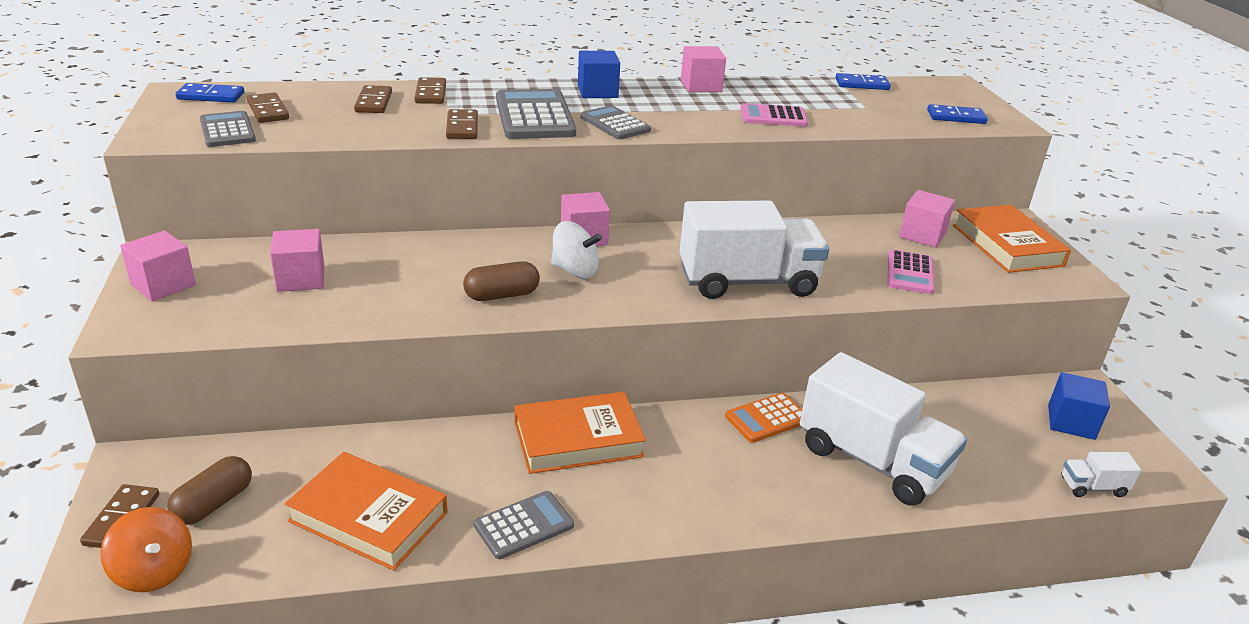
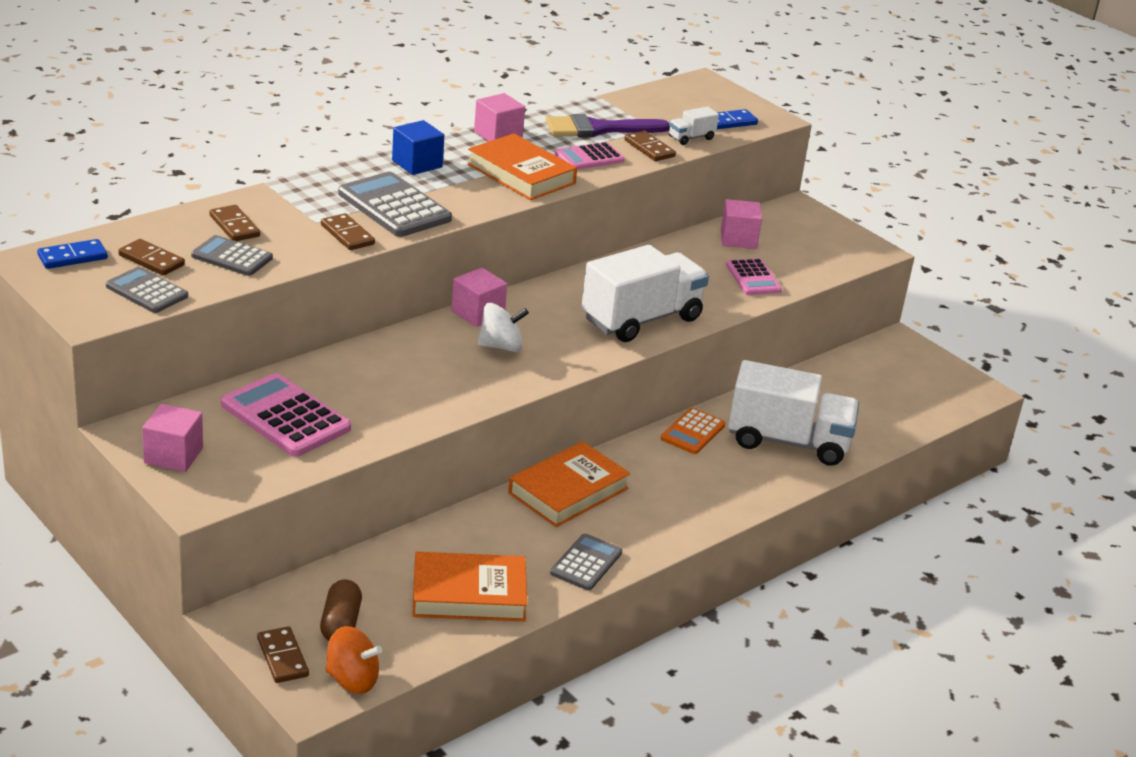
camera: 30 degrees left, 0 degrees up
pink cube [270,229,325,292] -> pink calculator [221,373,351,457]
brown domino [415,77,446,104] -> brown domino moved to [625,131,676,161]
brown capsule [463,261,540,301] -> none
grey calculator [580,105,651,139] -> grey calculator moved to [191,235,273,276]
blue domino [835,73,891,90] -> none
orange book [953,205,1071,273] -> orange book moved to [467,133,577,200]
blue cube [1048,372,1110,440] -> none
white truck [1061,452,1141,497] -> white truck moved to [669,106,719,145]
none -> purple brush [546,114,670,137]

